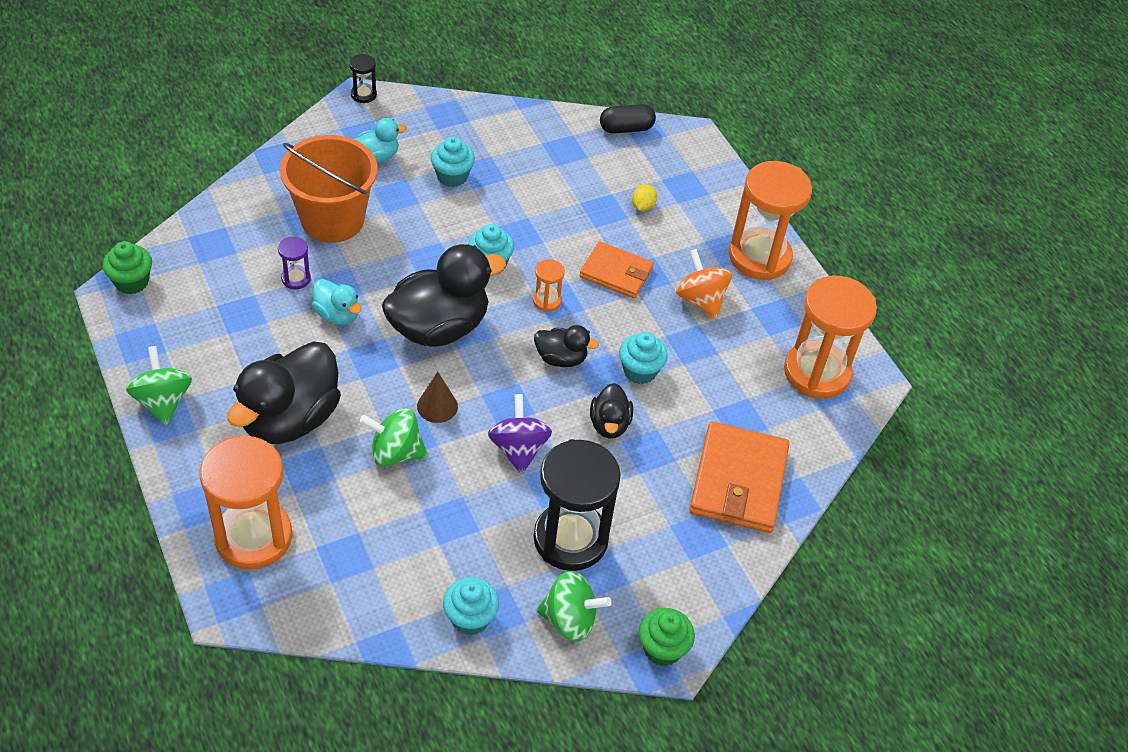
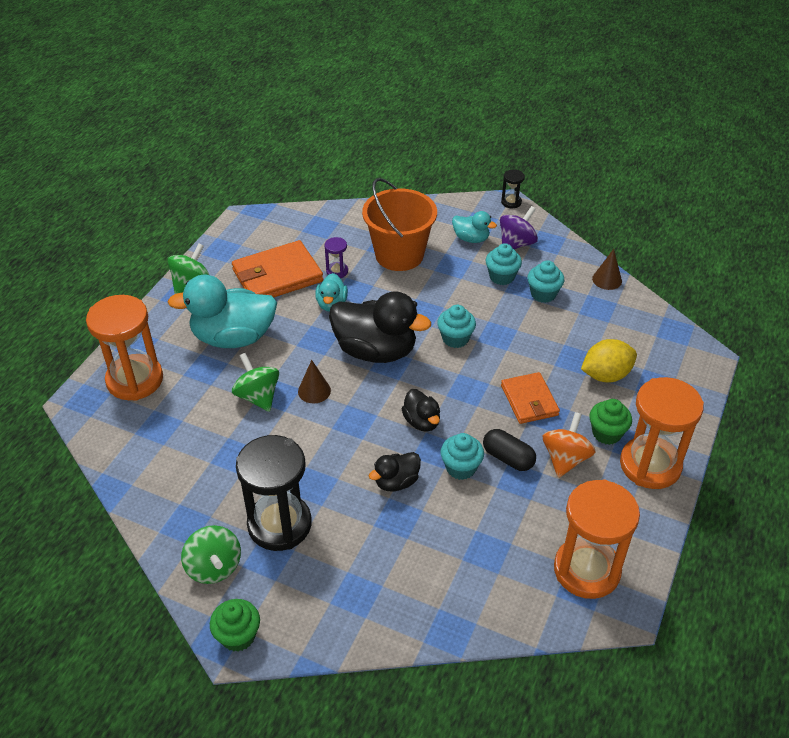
camera: 55 degrees right, 5 degrees down
green cupcake [103,241,152,294] -> green cupcake moved to [590,399,632,445]
black duck [227,341,341,444] -> turquoise duck [168,275,277,348]
turquoise cupcake [443,577,499,635] -> turquoise cupcake moved to [527,260,564,303]
purple spinning top [488,394,552,474] -> purple spinning top moved to [500,206,538,249]
orange hourglass [533,259,565,312] -> none
black capsule [600,104,656,134] -> black capsule moved to [483,429,536,471]
yellow lemon [632,184,657,211] -> yellow lemon [581,339,637,383], size x1.90
orange wallet [689,422,790,533] -> orange wallet moved to [232,240,323,297]
none -> brown cone [592,249,622,290]

